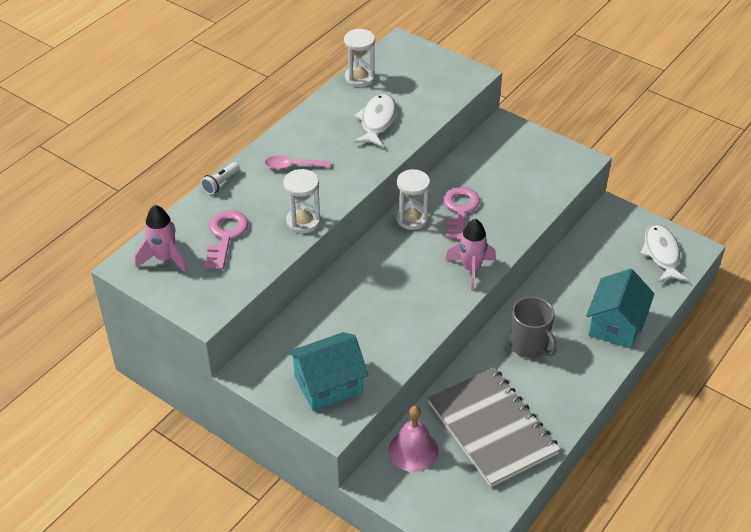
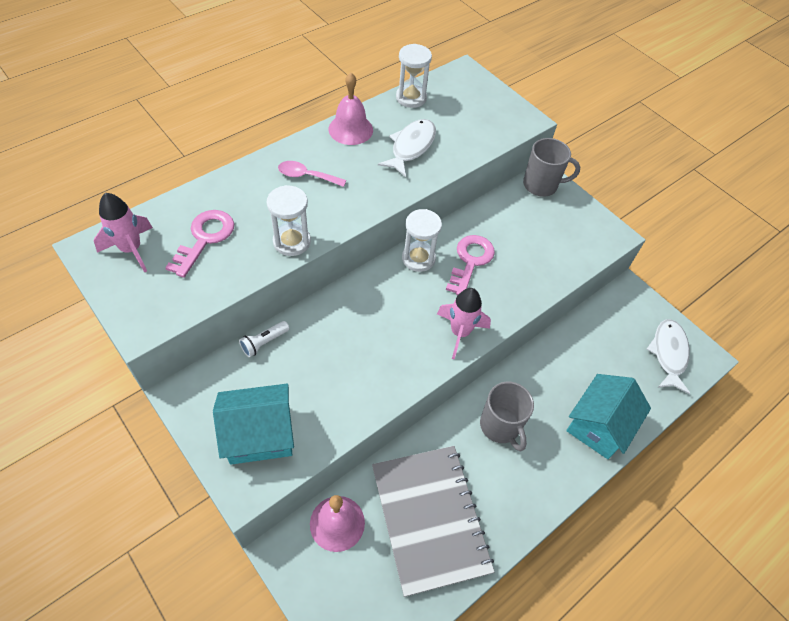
camera: 10 degrees right, 10 degrees up
white flashlight [201,162,240,194] -> white flashlight moved to [239,321,290,357]
none -> pink bell [329,73,373,145]
none -> grey mug [523,138,580,197]

